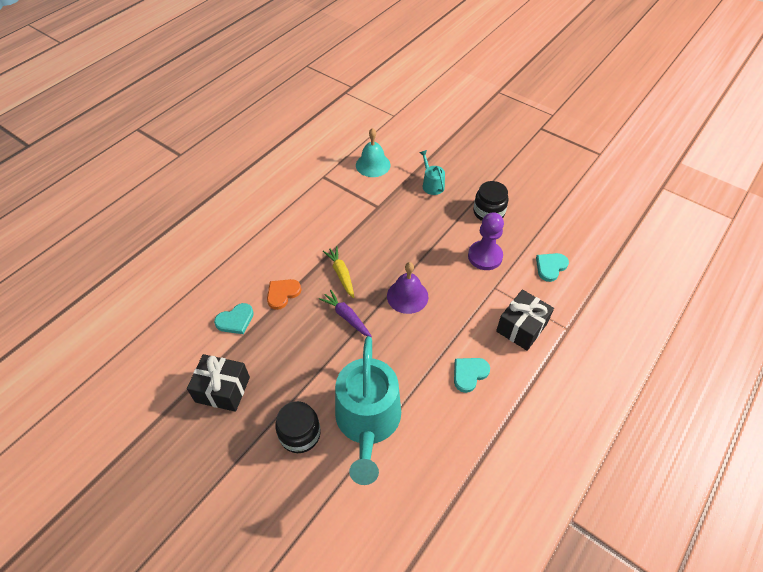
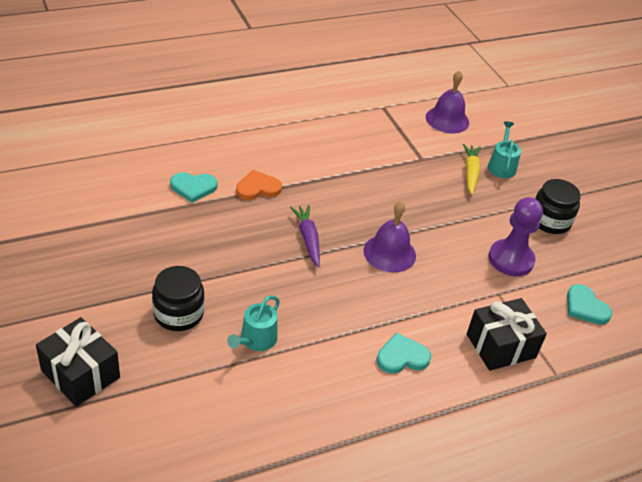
camera: 25 degrees right, 10 degrees down
black gift [187,354,250,412] -> black gift moved to [36,317,120,407]
yellow carrot [323,246,354,298] -> yellow carrot moved to [463,144,481,195]
turquoise watering can [335,336,401,485] -> turquoise watering can [227,295,280,351], size x0.44
turquoise bell [356,128,391,177] -> purple bell [426,70,469,133]
turquoise heart [536,253,569,282] -> turquoise heart turned 105 degrees counterclockwise [567,284,612,325]

